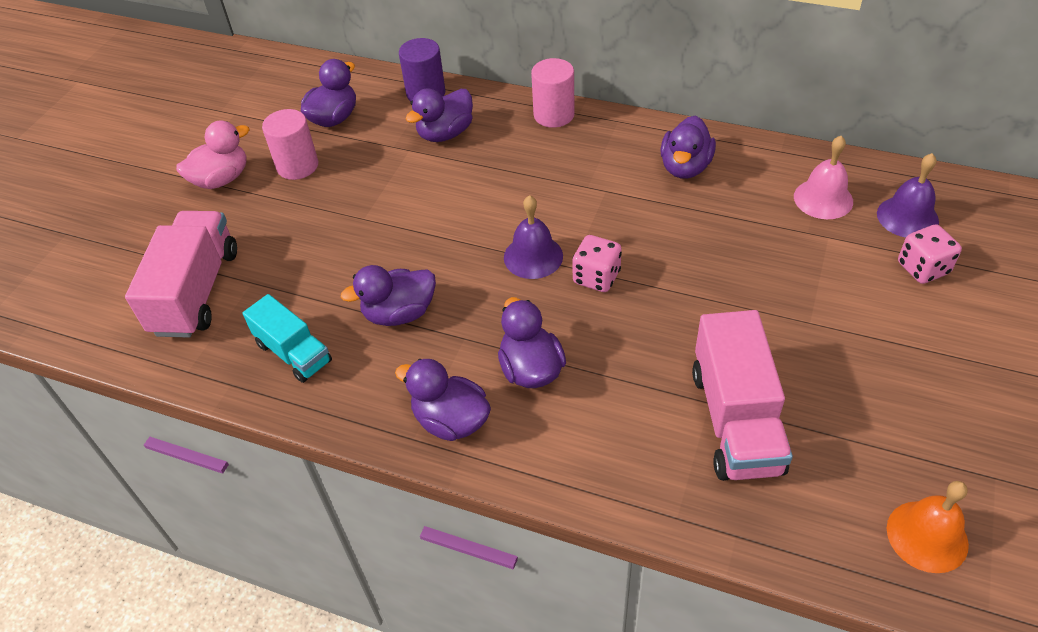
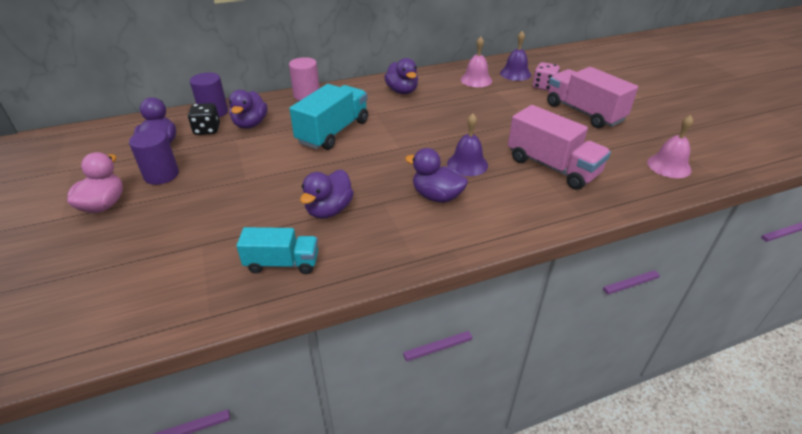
camera: 45 degrees left, 10 degrees down
pink truck [125,211,237,338] -> pink truck moved to [547,67,638,128]
pink cylinder [262,109,318,180] -> purple cylinder [129,129,179,185]
purple duck [395,359,491,441] -> none
purple bell [504,195,563,279] -> purple bell moved to [447,113,488,176]
pink dice [572,235,622,292] -> none
orange bell [887,481,969,573] -> pink bell [647,115,693,178]
none -> black dice [188,103,220,135]
none -> turquoise truck [289,84,368,150]

